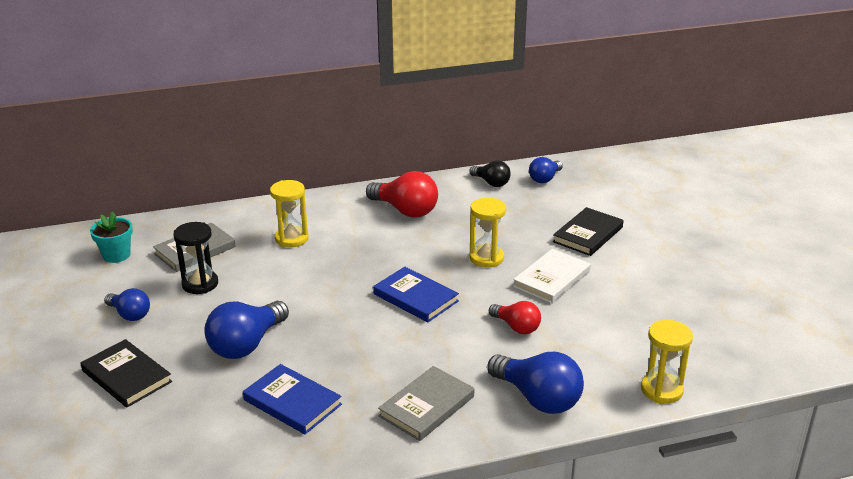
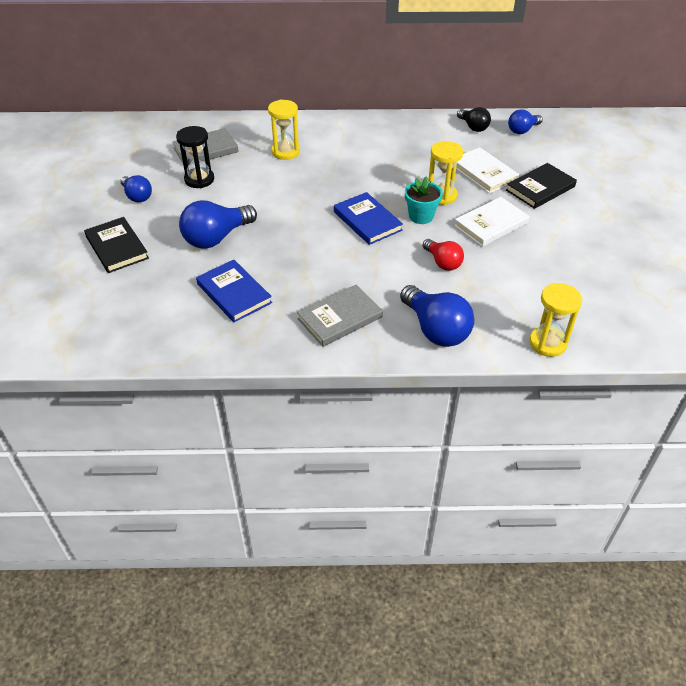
camera: 15 degrees right, 15 degrees up
turquoise flower pot [90,211,133,263] -> turquoise flower pot moved to [405,176,443,224]
red light bulb [366,171,438,218] -> none
none -> white book [456,147,519,194]

